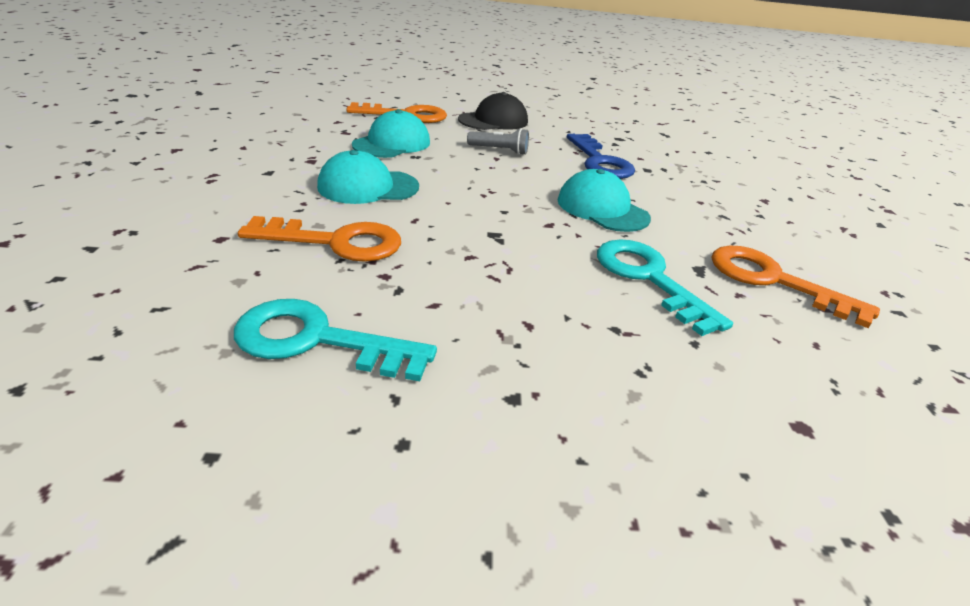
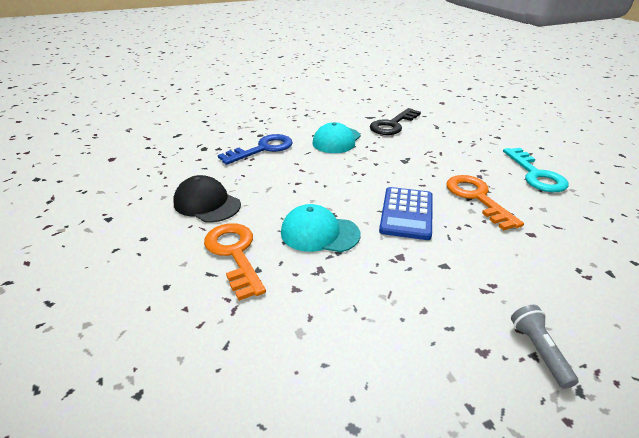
camera: 110 degrees left, 0 degrees up
turquoise cap [317,150,419,204] -> blue calculator [379,187,433,240]
grey flashlight [467,128,529,155] -> grey flashlight moved to [511,305,579,389]
turquoise key [597,240,733,336] -> black key [370,108,421,135]
orange key [712,246,880,328] -> none

